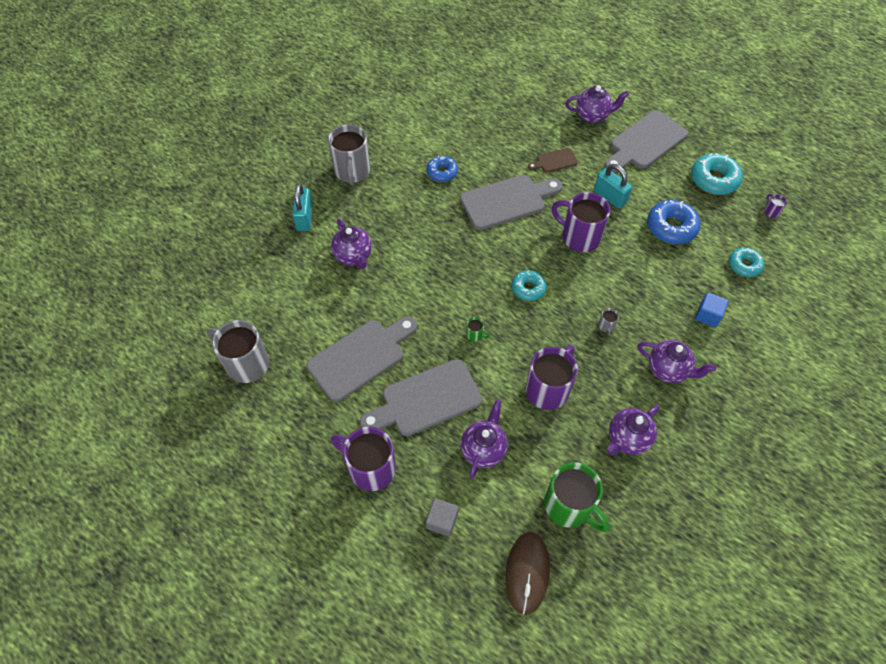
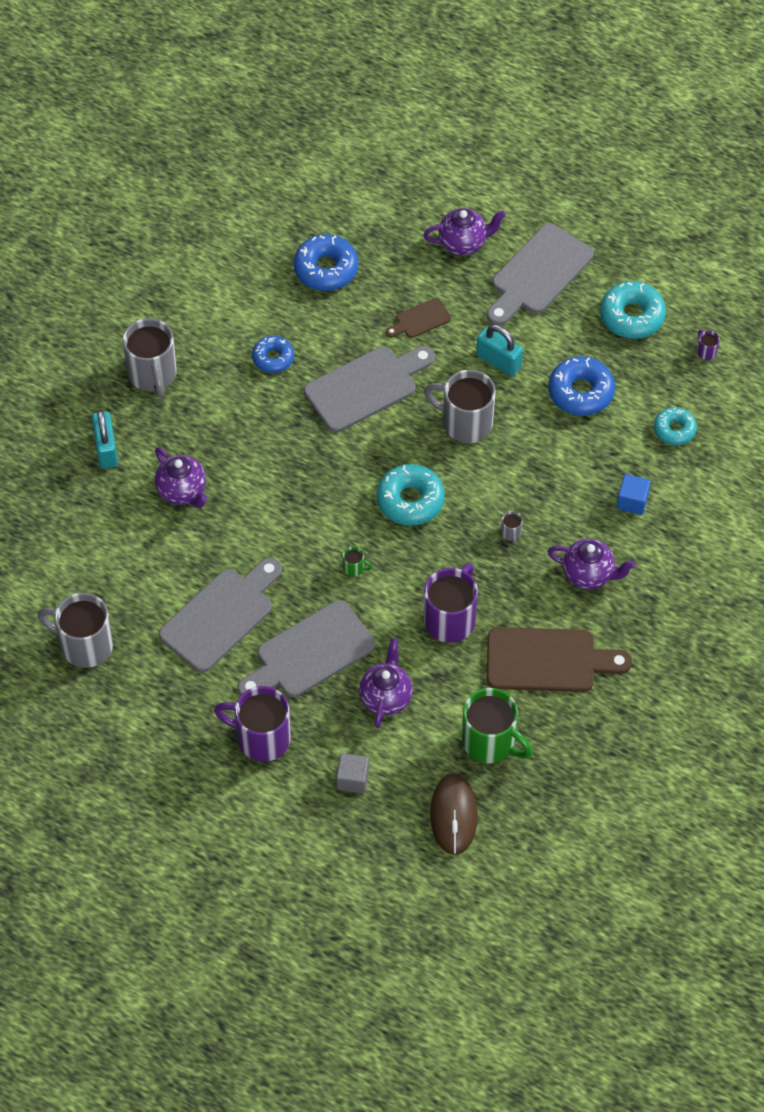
camera: 10 degrees left, 0 degrees up
turquoise donut [512,270,547,301] -> turquoise donut [377,464,445,526], size x1.57
purple mug [552,192,610,252] -> grey mug [424,370,496,443]
purple teapot [607,405,660,455] -> brown cutting board [487,627,632,692]
none -> blue donut [294,234,359,291]

